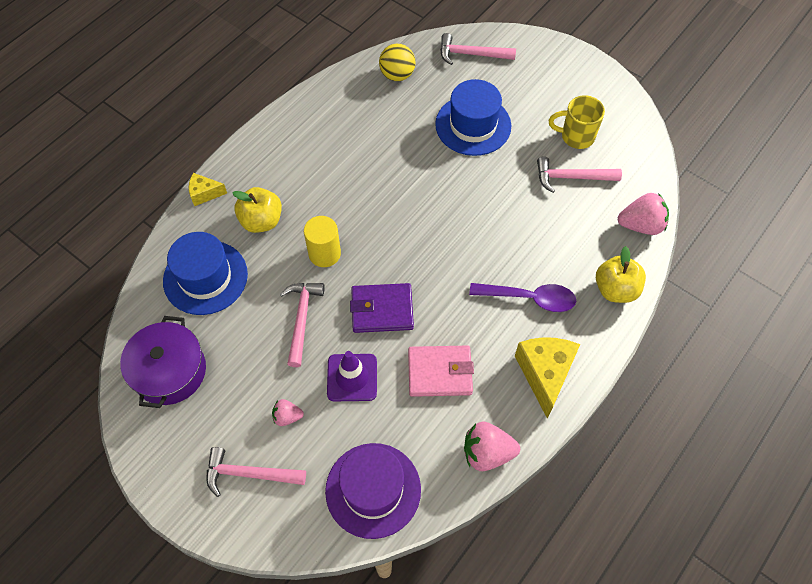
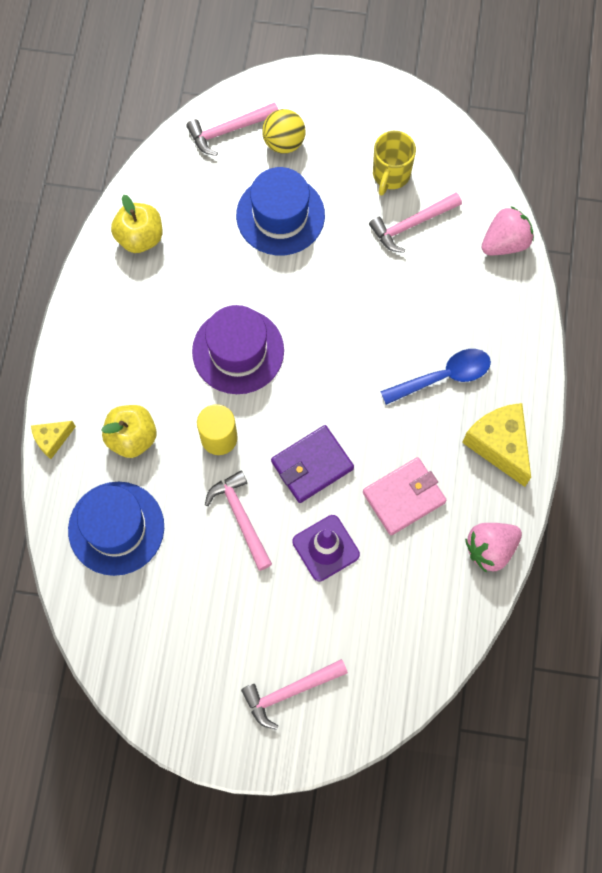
camera: 30 degrees left, 10 degrees up
purple pot [120,316,206,408] -> none
pink strawberry [272,399,304,426] -> none
purple hat [325,443,421,539] -> purple hat moved to [192,305,284,394]
yellow ball [379,44,416,81] -> yellow ball moved to [262,109,305,154]
purple spoon [469,283,576,312] -> blue spoon [380,349,491,405]
yellow mug [549,95,605,149] -> yellow mug turned 45 degrees counterclockwise [373,131,416,196]
yellow apple [596,246,646,303] -> yellow apple moved to [111,195,162,253]

